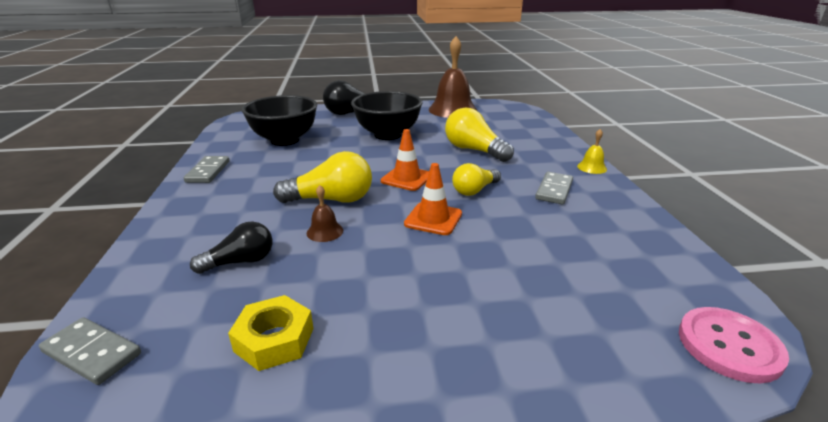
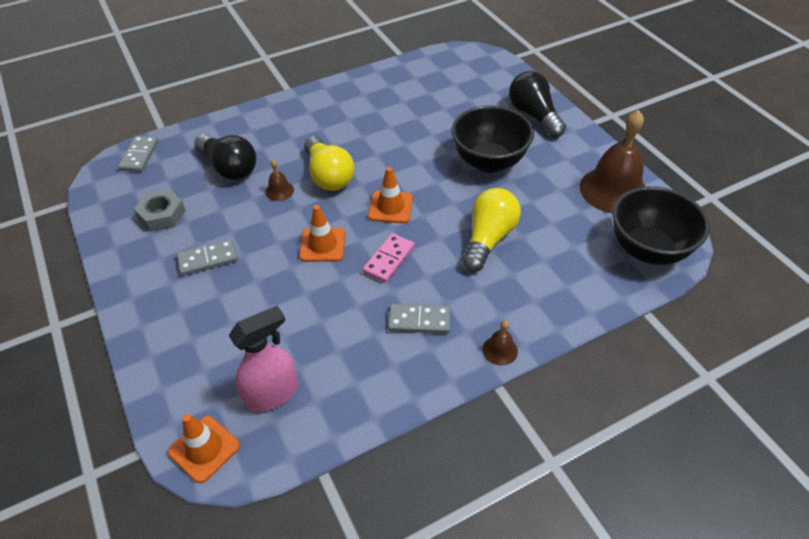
camera: 70 degrees right, 20 degrees up
grey domino [183,156,230,183] -> grey domino moved to [177,239,237,276]
black light bulb [190,222,272,274] -> black light bulb [194,134,256,180], size x1.53
yellow nut [228,295,314,371] -> grey nut [134,189,186,231]
black bowl [242,95,317,146] -> black bowl moved to [612,186,710,265]
yellow light bulb [452,163,501,196] -> pink domino [362,233,415,283]
yellow bell [577,129,607,174] -> brown bell [482,320,518,366]
pink button [679,307,789,383] -> orange traffic cone [168,414,240,483]
none -> pink spray bottle [229,305,298,412]

